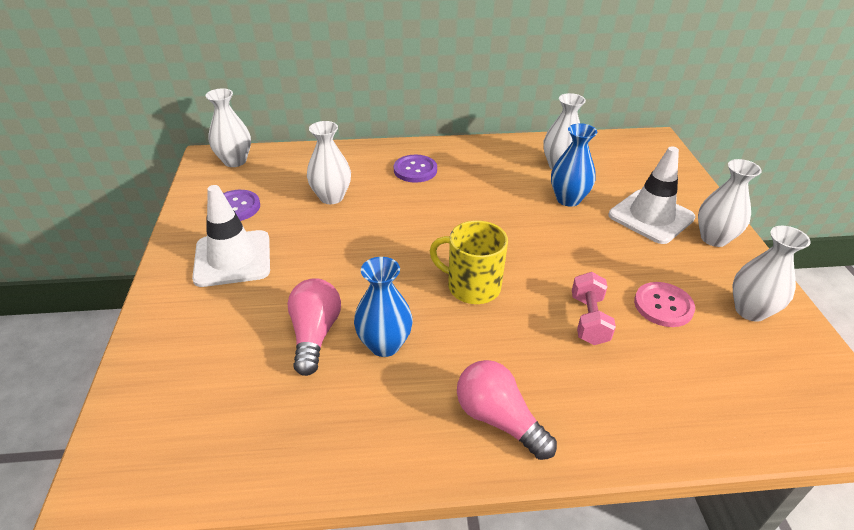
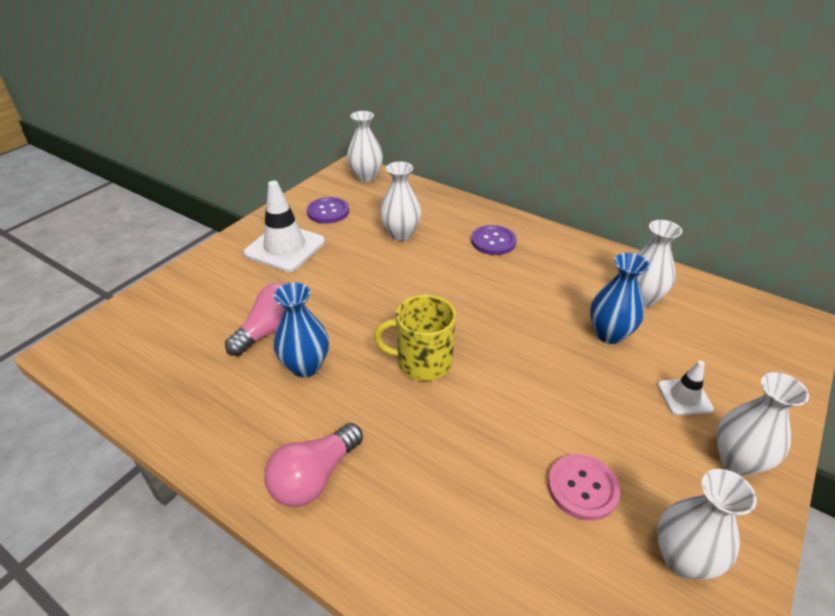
camera: 40 degrees right, 0 degrees up
yellow mug [430,220,508,304] -> yellow mug turned 60 degrees counterclockwise [374,295,456,381]
pink light bulb [457,360,557,460] -> pink light bulb turned 135 degrees counterclockwise [264,423,363,507]
pink dumbbell [572,272,616,345] -> none
white traffic cone [609,147,695,244] -> white traffic cone [658,361,714,415], size x0.52

